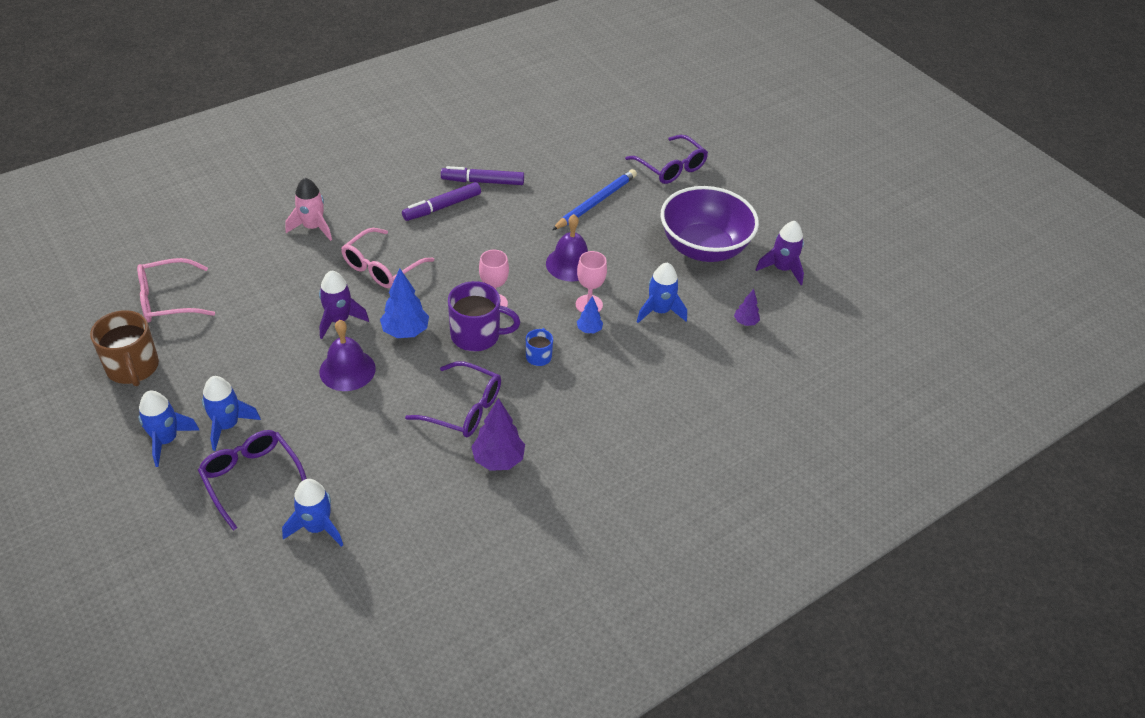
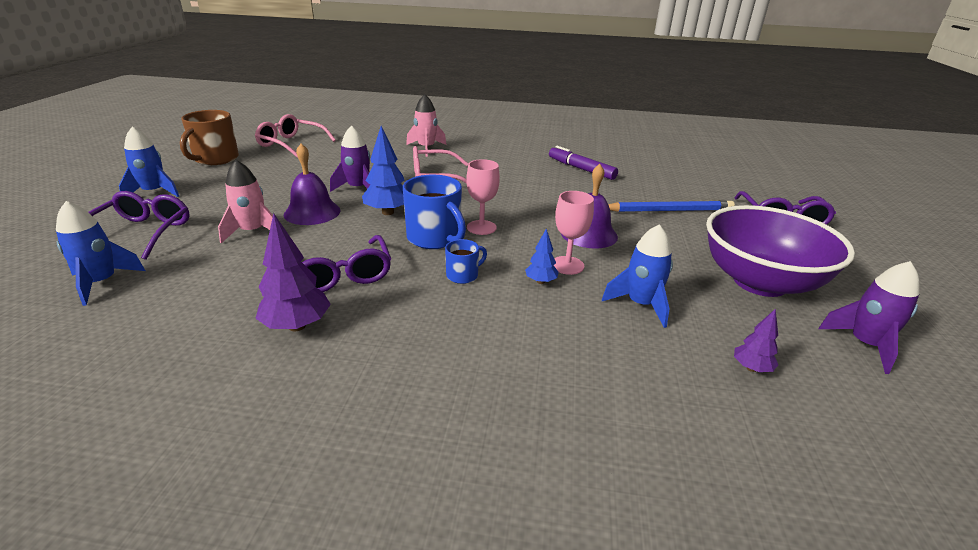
camera: 45 degrees right, 15 degrees down
blue rocket [202,376,261,451] -> none
purple marker [402,182,481,221] -> none
purple mug [448,281,520,351] -> blue mug [403,175,466,249]
none -> pink rocket [218,160,273,243]

